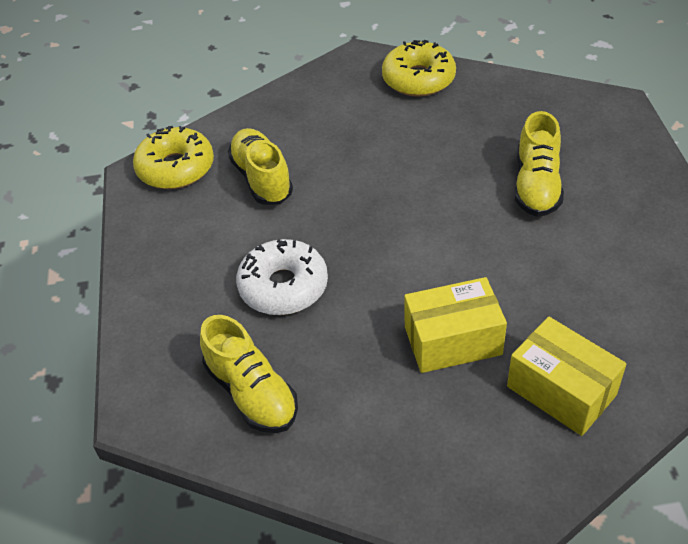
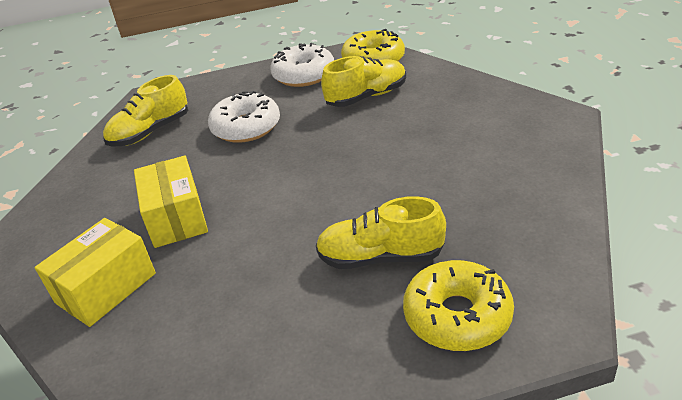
camera: 85 degrees right, 10 degrees down
yellow donut [382,40,456,97] -> yellow donut moved to [403,260,514,351]
none -> white donut [270,43,334,87]

